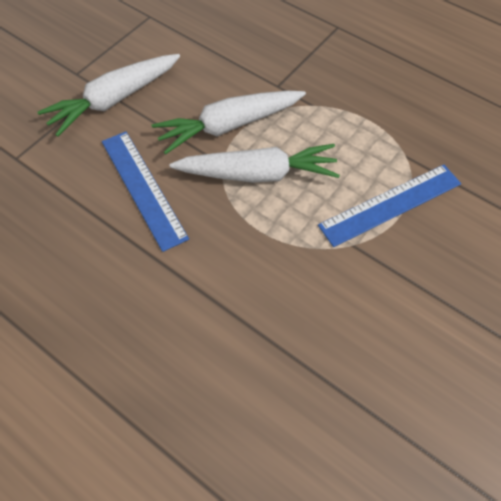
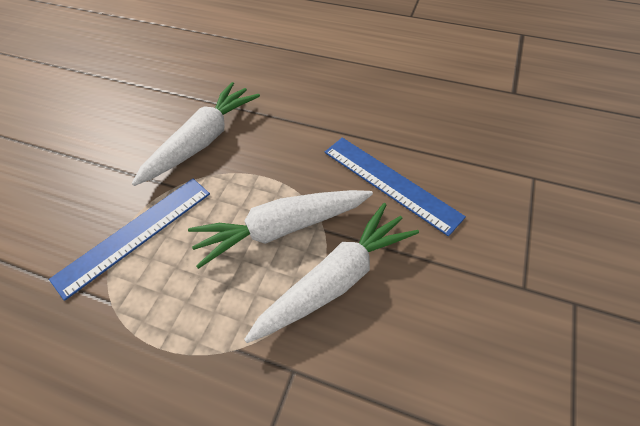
camera: 165 degrees right, 5 degrees down
white carrot [38,54,180,137] -> white carrot moved to [132,82,260,186]

